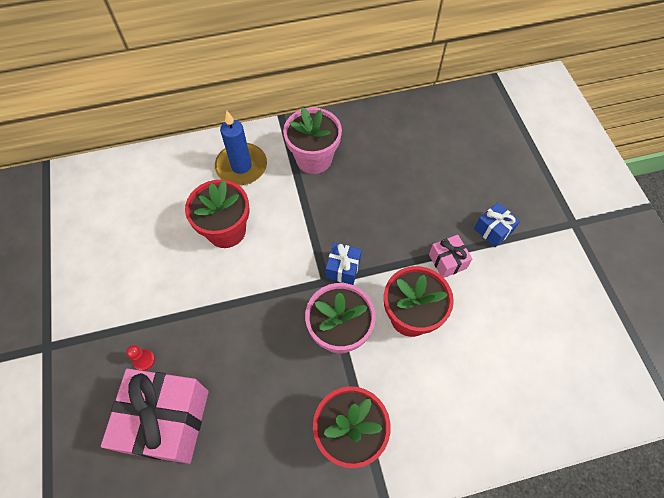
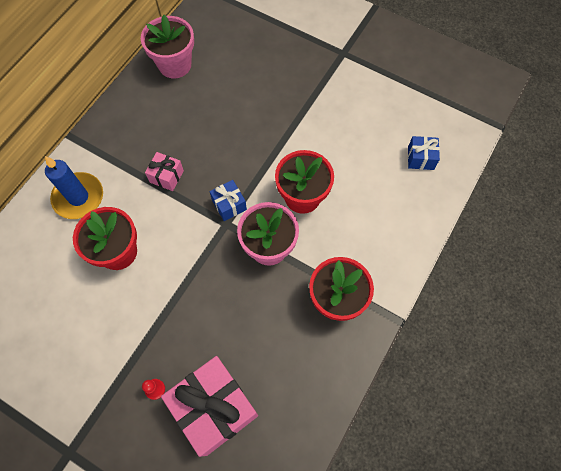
camera: 45 degrees left, 5 degrees up
pink flower pot [283,107,342,174] -> pink flower pot moved to [141,15,194,78]
pink gift [429,235,472,278] -> pink gift moved to [145,152,184,191]
blue gift [474,202,520,247] -> blue gift moved to [408,136,440,170]

